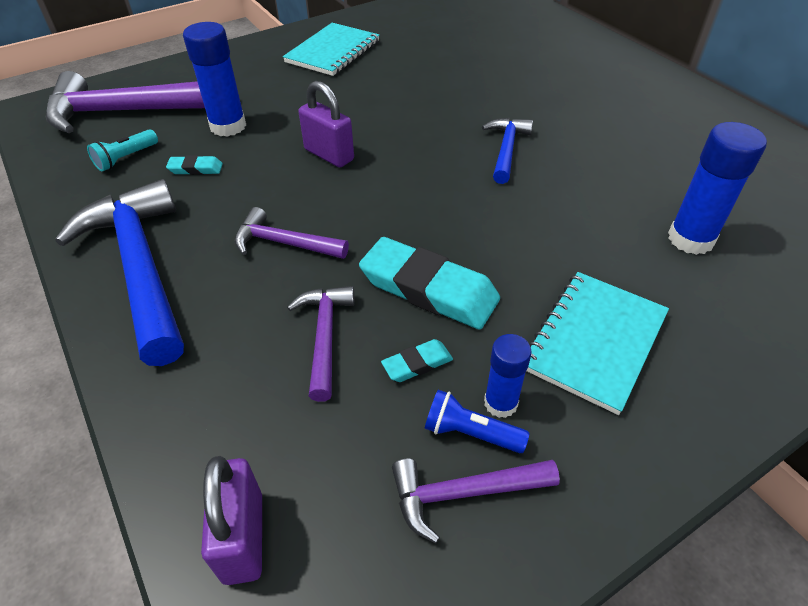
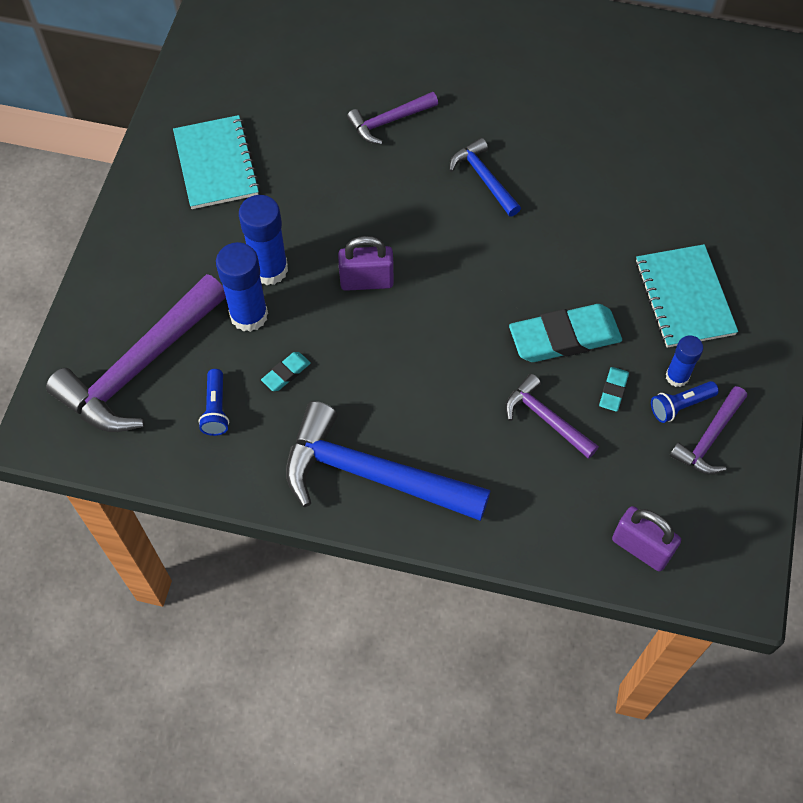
camera: 45 degrees left, 15 degrees up
turquoise flashlight [87,129,158,171] -> blue flashlight [198,369,229,436]
purple hammer [234,207,349,259] -> purple hammer moved to [347,92,438,144]
blue glue stick [668,122,767,255] -> blue glue stick moved to [239,195,288,285]

